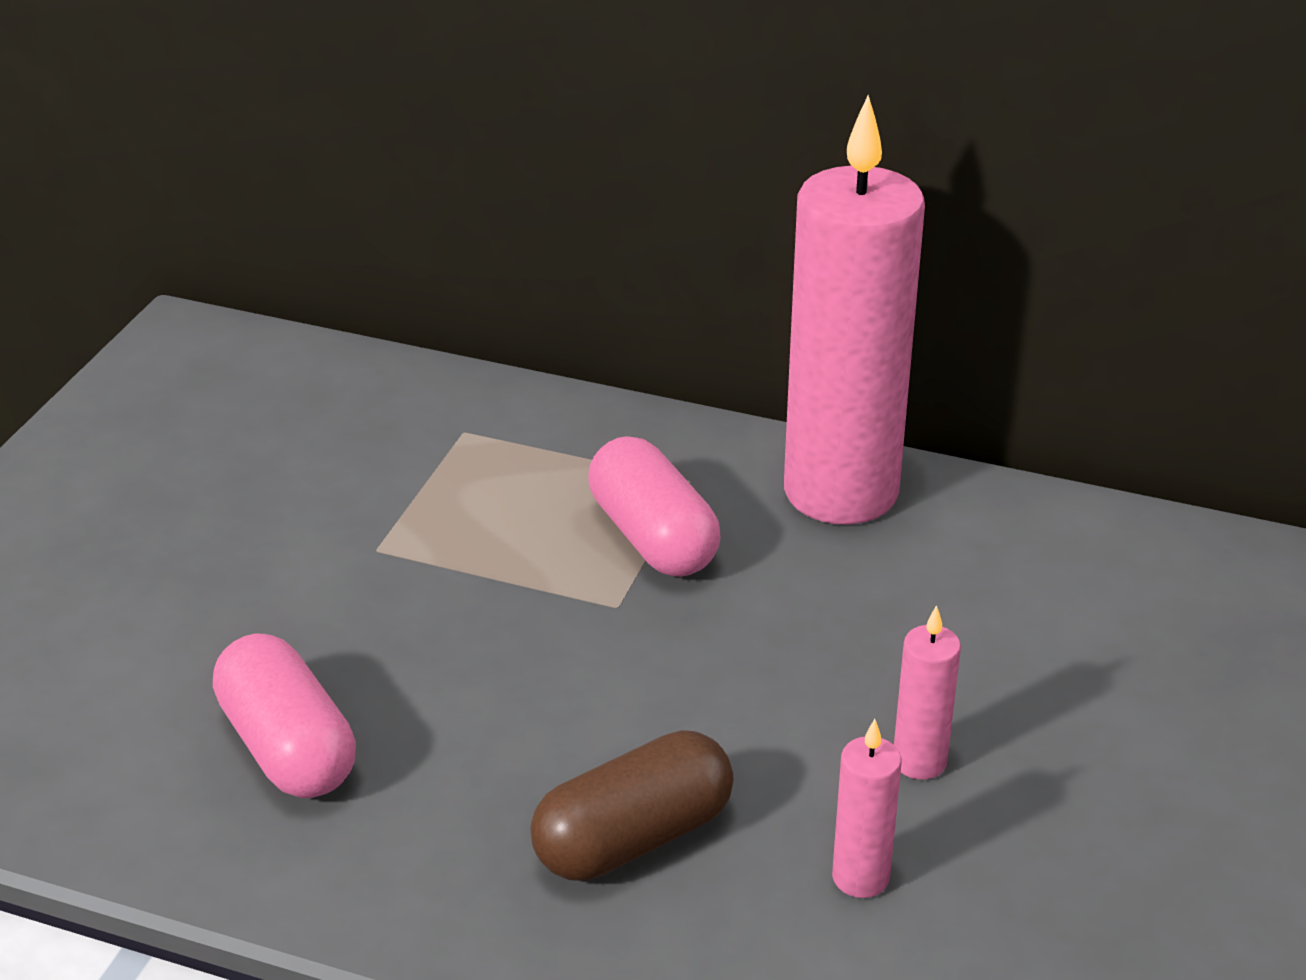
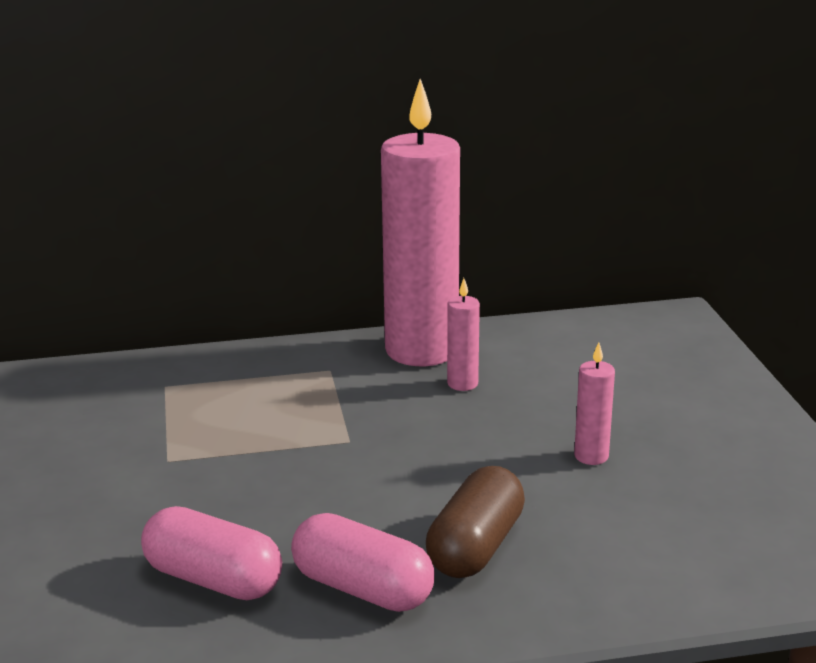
camera: 30 degrees left, 10 degrees down
pink capsule [588,436,720,577] -> pink capsule moved to [291,513,435,612]
pink candle [832,719,902,898] -> pink candle moved to [447,278,480,391]

